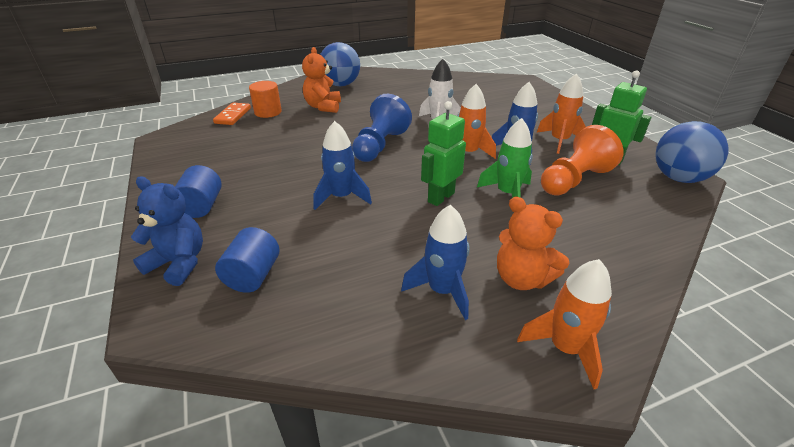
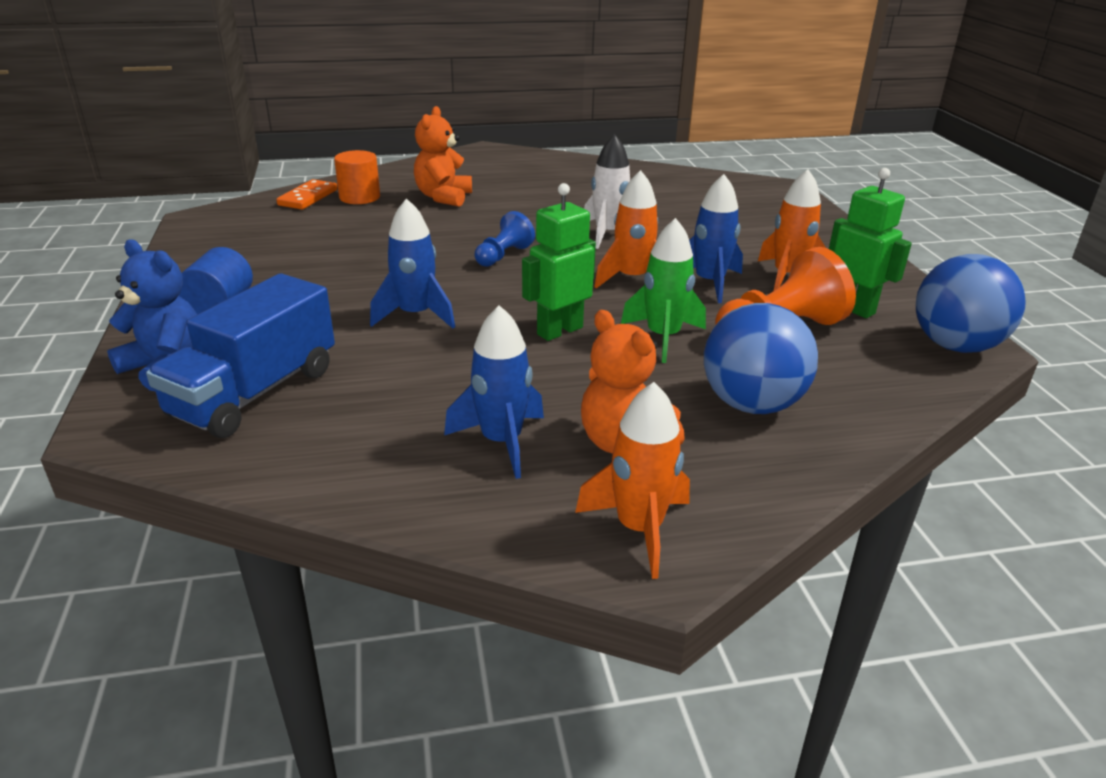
camera: 10 degrees right, 5 degrees down
blue cylinder [215,227,280,293] -> blue truck [146,273,335,438]
blue ball [320,42,360,86] -> blue ball moved to [704,303,818,414]
blue pawn [352,94,412,162] -> blue pawn [475,211,535,267], size x0.59

